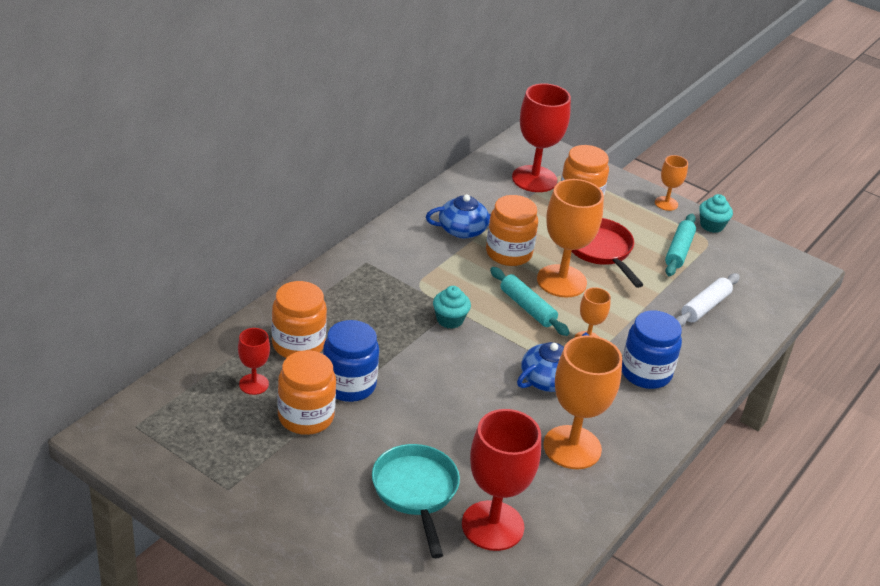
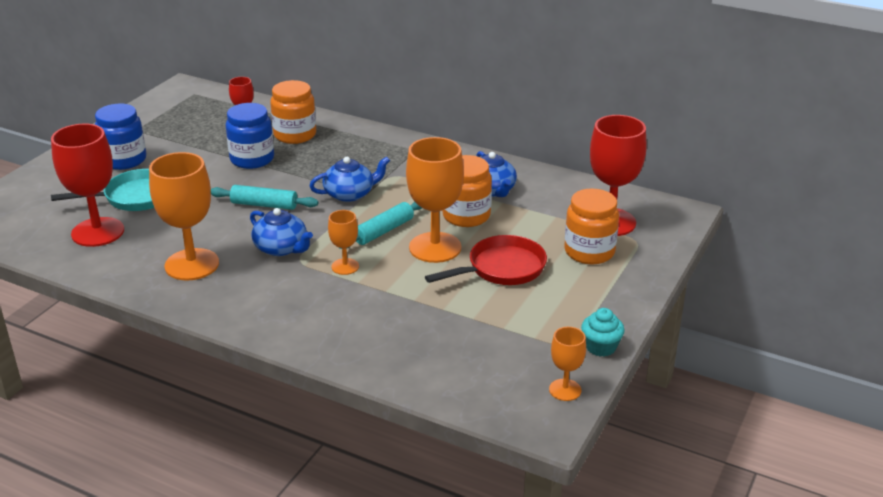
camera: 85 degrees right, 5 degrees down
orange jar [277,350,336,435] -> none
turquoise cupcake [433,286,471,329] -> blue teapot [310,157,390,202]
blue jar [622,310,682,389] -> blue jar moved to [95,104,146,170]
orange goblet [655,155,688,211] -> orange goblet moved to [549,327,586,401]
turquoise rolling pin [665,214,696,276] -> turquoise rolling pin moved to [211,185,318,210]
white rolling pin [676,273,740,327] -> none

